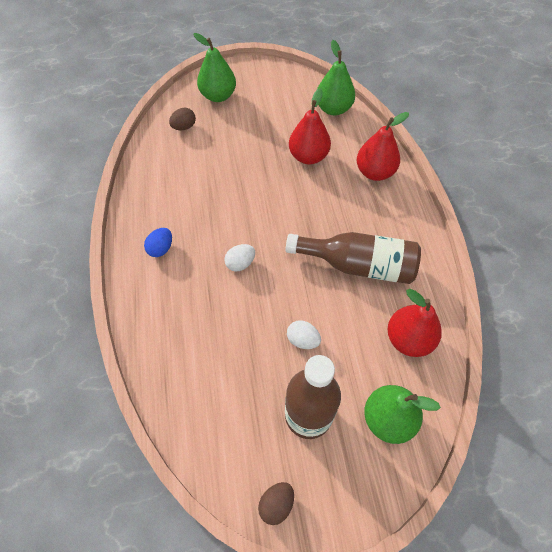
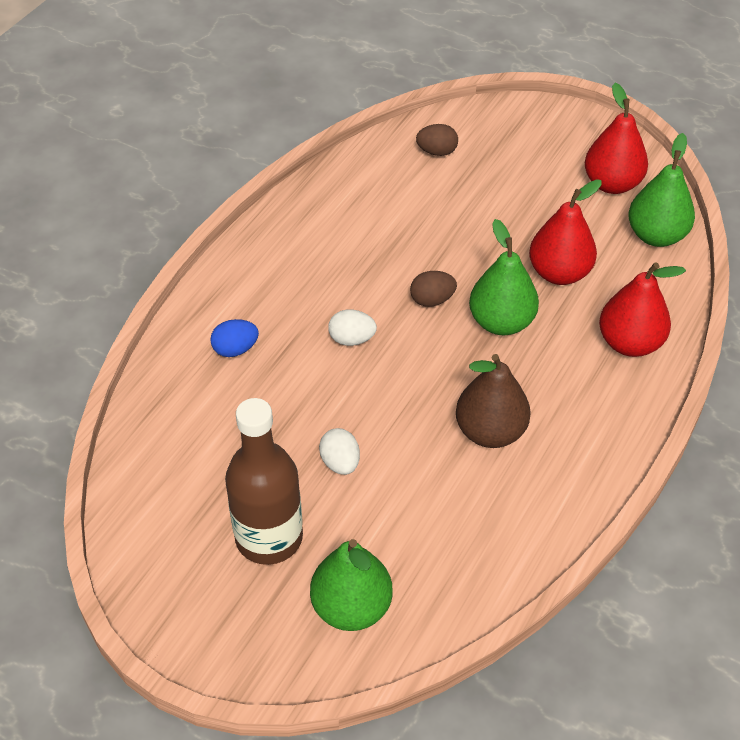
camera: 40 degrees right, 10 degrees down
blue egg [144,228,172,257] -> blue egg moved to [210,319,259,357]
green pear [193,33,236,102] -> green pear moved to [469,219,539,335]
brown egg [258,482,294,525] -> brown egg moved to [410,271,457,307]
brown bottle [286,232,421,284] -> brown pear [456,354,531,448]
red pear [387,289,442,357] -> red pear moved to [585,83,648,194]

